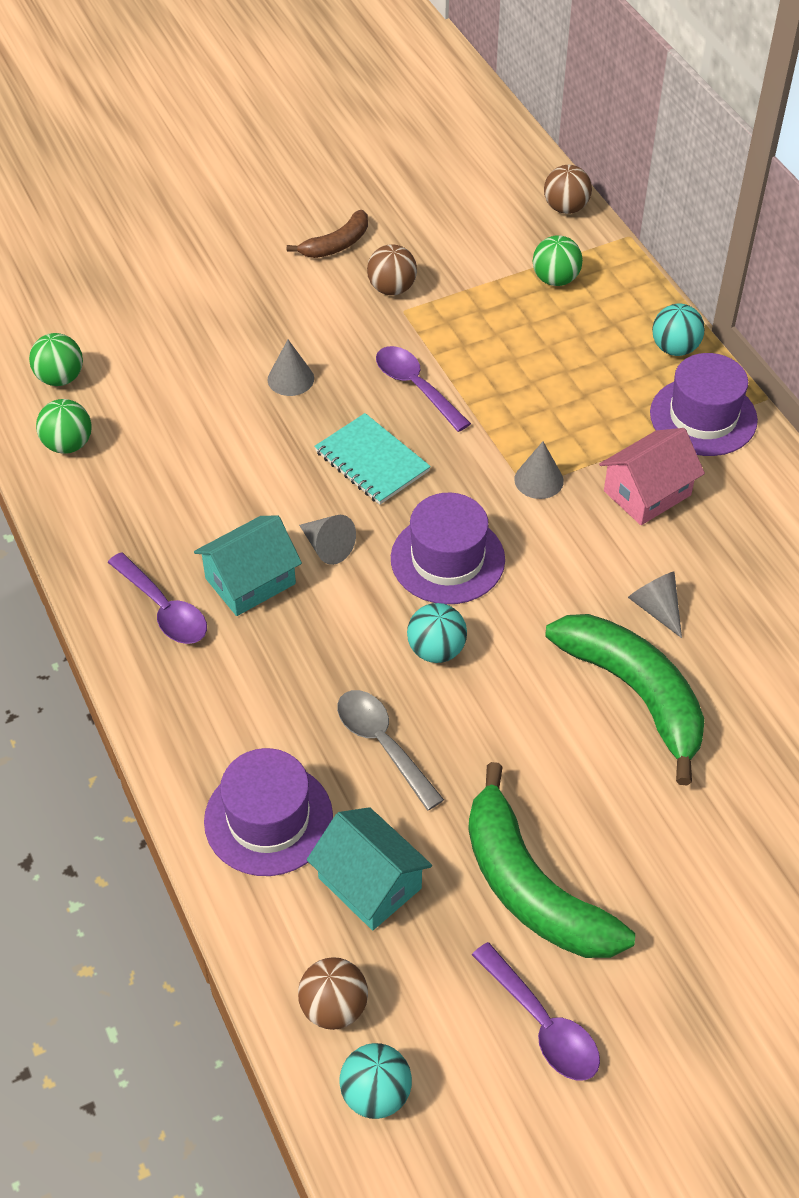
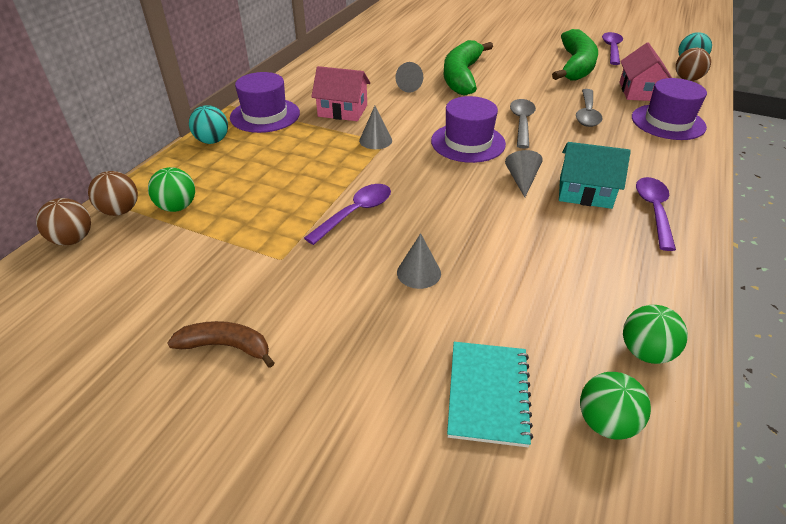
camera: 130 degrees left, 10 degrees down
turquoise house [307,807,432,930] -> pink house [619,43,672,101]
turquoise notebook [314,413,431,505] -> turquoise notebook moved to [447,342,533,447]
brown ball [367,244,417,295] -> brown ball moved to [88,171,138,216]
purple spoon [376,346,471,432] -> purple spoon turned 150 degrees counterclockwise [304,184,391,245]
turquoise ball [407,603,467,663] -> grey spoon [510,99,536,149]

